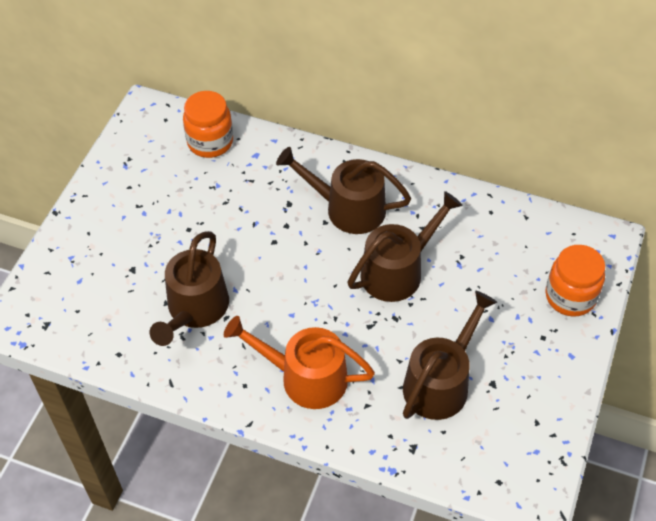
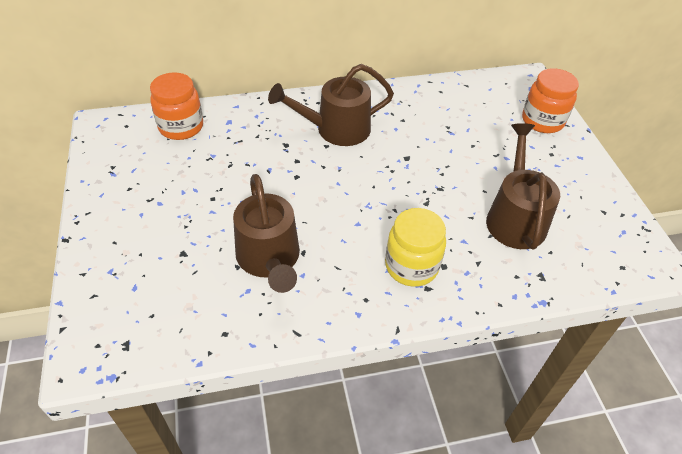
camera: 35 degrees left, 5 degrees down
orange watering can [224,316,375,409] -> yellow jar [385,208,446,287]
brown watering can [348,191,463,302] -> none

